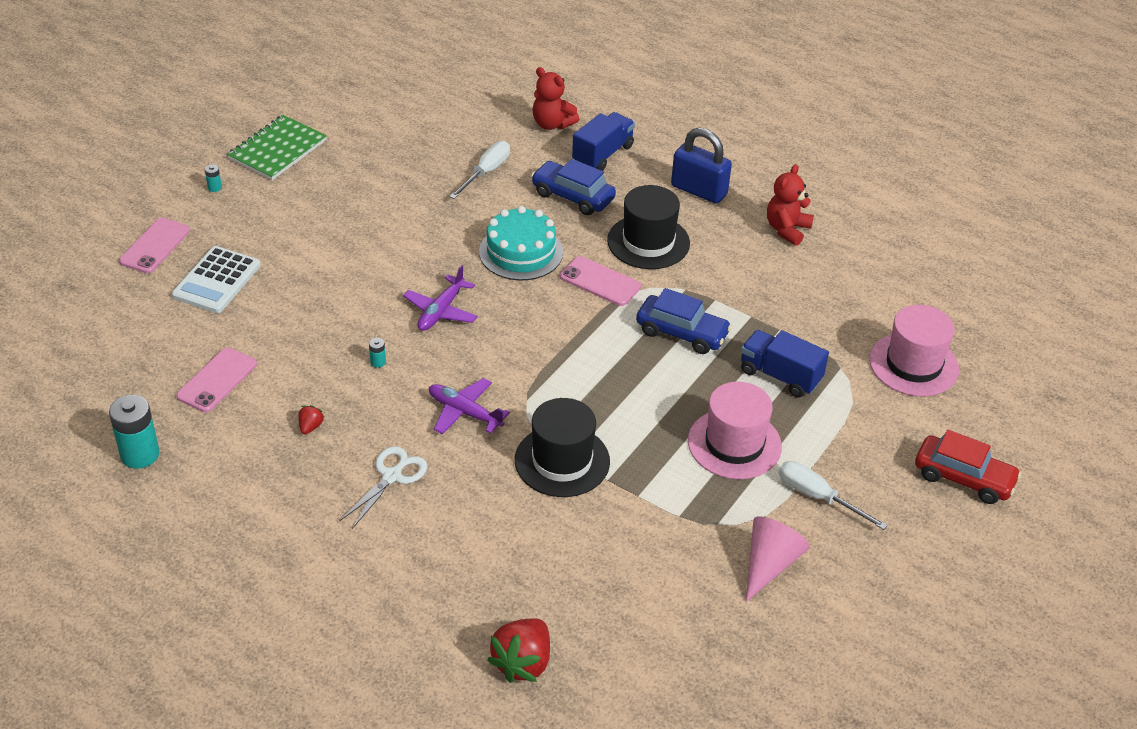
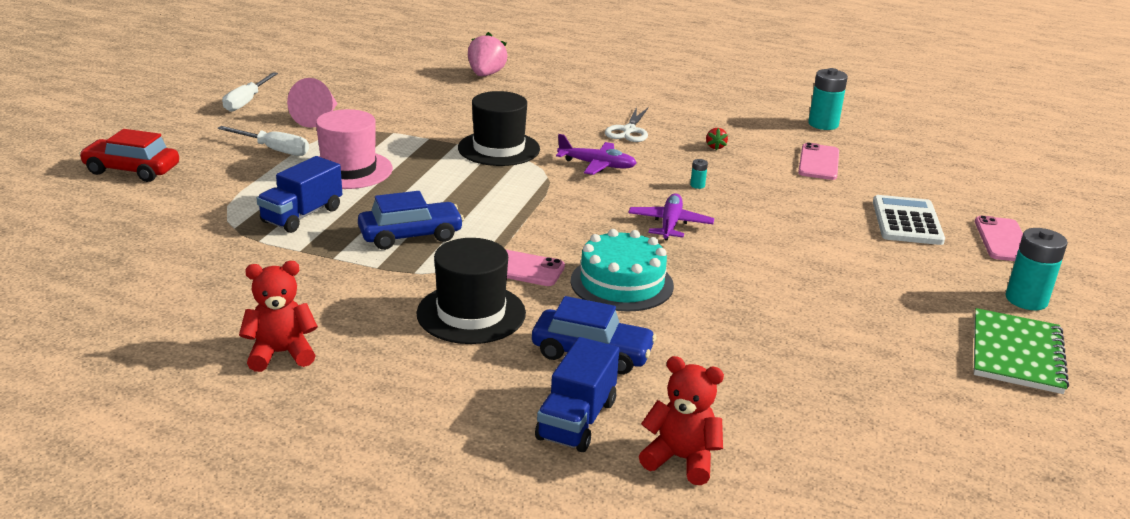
camera: 165 degrees right, 15 degrees down
turquoise battery [205,164,222,192] -> turquoise battery [1005,228,1068,310], size x2.33
white screwdriver [449,141,510,199] -> white screwdriver moved to [222,72,278,112]
red strawberry [487,619,550,683] -> pink strawberry [468,32,508,76]
blue car [636,288,732,354] -> blue car turned 150 degrees clockwise [358,191,464,250]
blue padlock [671,127,732,204] -> none
blue truck [741,330,829,398] -> blue truck turned 105 degrees clockwise [257,156,342,233]
red teddy bear [767,164,814,246] -> red teddy bear turned 120 degrees counterclockwise [239,261,318,372]
pink hat [869,305,959,396] -> none

